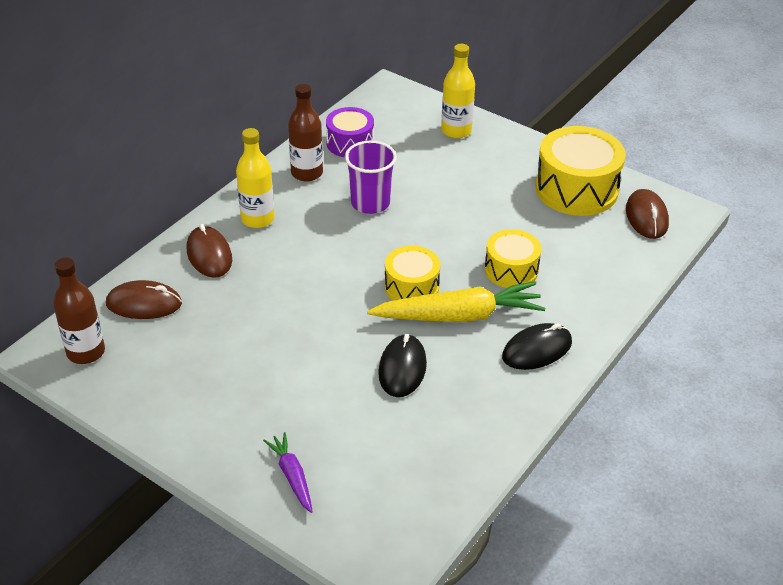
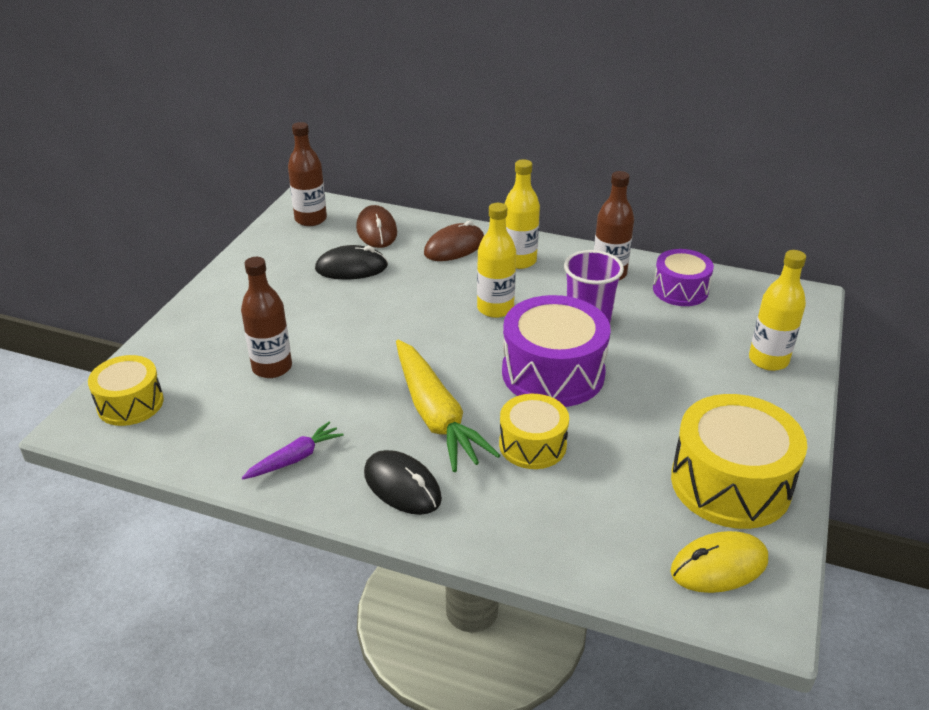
camera: 75 degrees right, 5 degrees down
purple carrot [263,432,313,513] -> purple carrot moved to [242,421,343,479]
black mouse [378,334,427,397] -> black mouse moved to [315,245,388,279]
yellow drum [385,246,441,301] -> yellow drum moved to [88,355,164,426]
brown mouse [626,189,669,239] -> yellow mouse [670,531,768,593]
none -> brown bottle [241,257,292,378]
none -> yellow bottle [477,203,516,318]
none -> purple drum [502,295,611,407]

